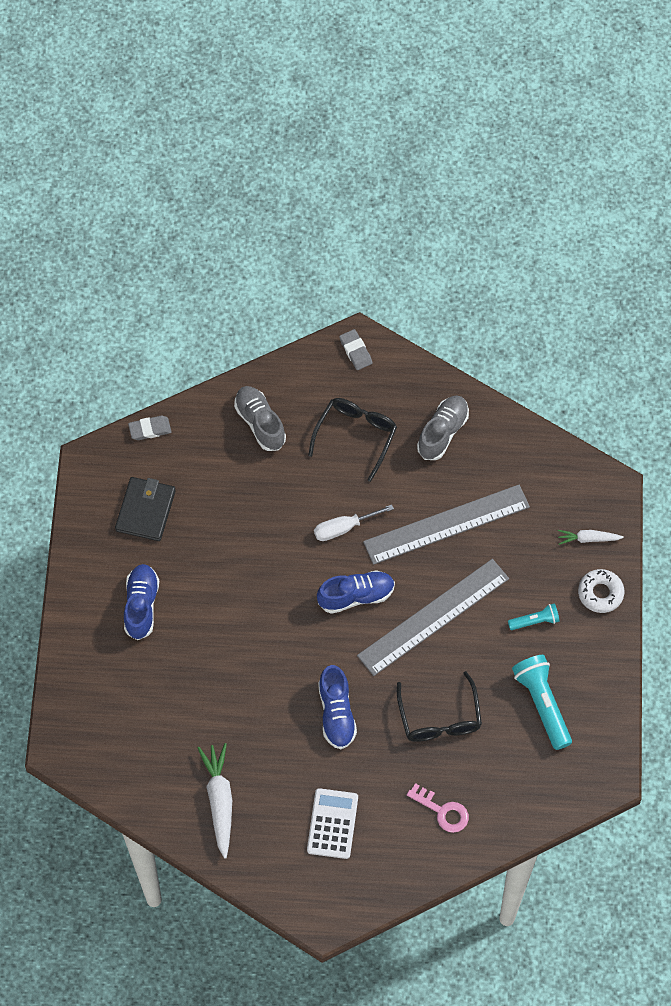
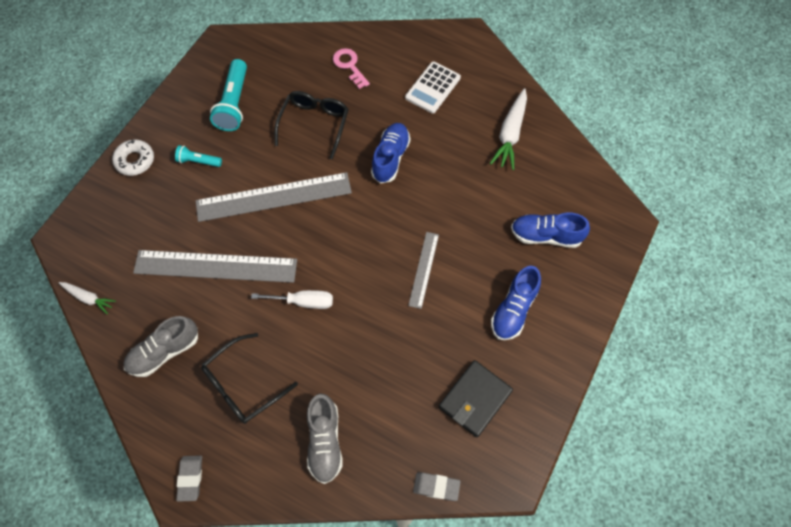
camera: 155 degrees left, 0 degrees up
blue shoe [317,570,395,614] -> blue shoe moved to [511,213,590,248]
white carrot [558,530,624,545] -> white carrot moved to [59,282,116,314]
none -> grey ruler [408,232,439,309]

